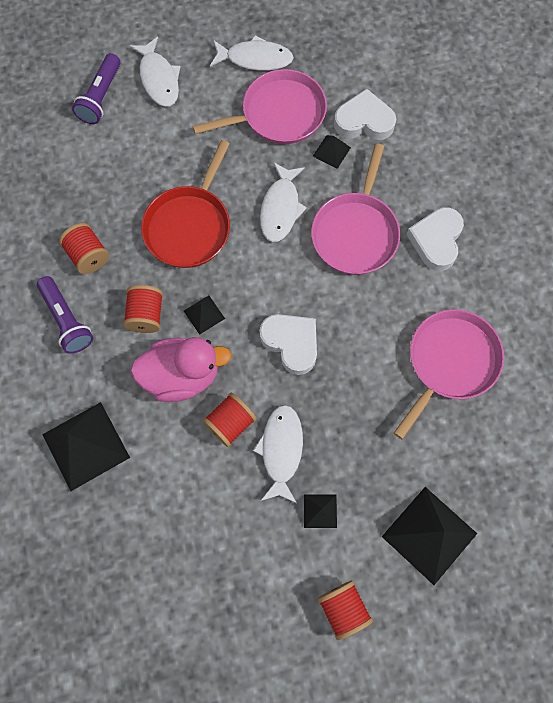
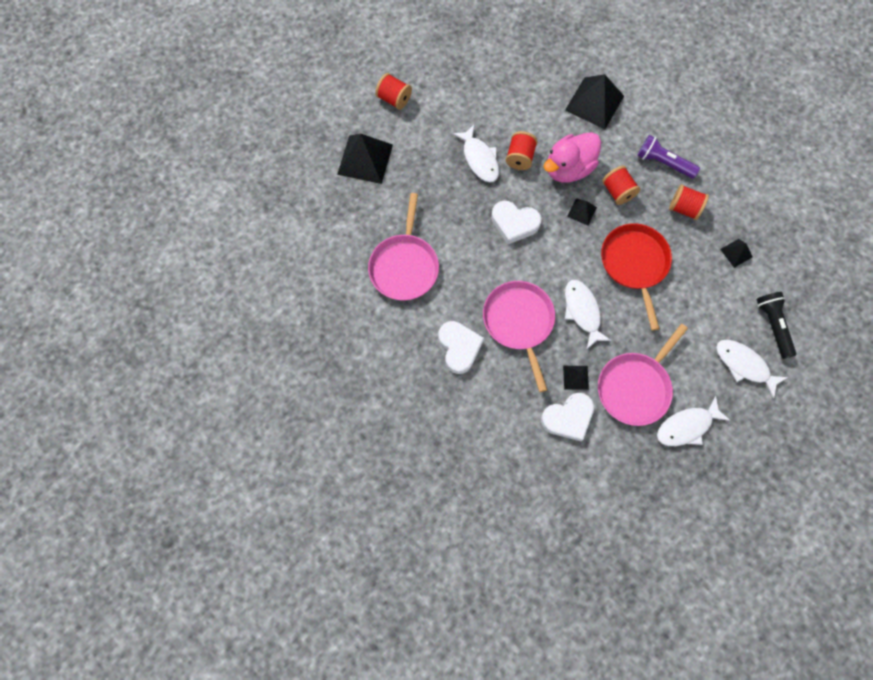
camera: 150 degrees right, 0 degrees up
purple flashlight [72,53,120,124] -> black flashlight [756,292,797,359]
black pyramid [304,494,337,528] -> black pyramid moved to [720,239,752,268]

